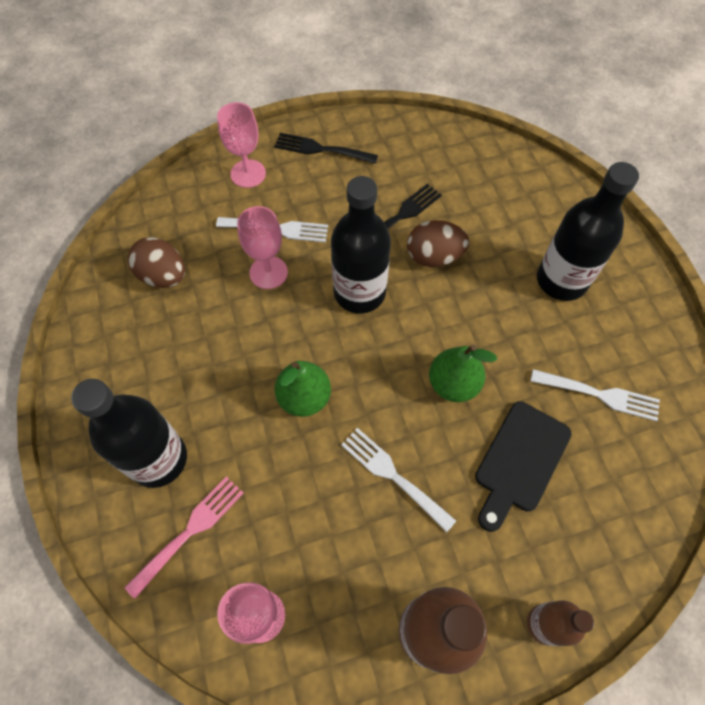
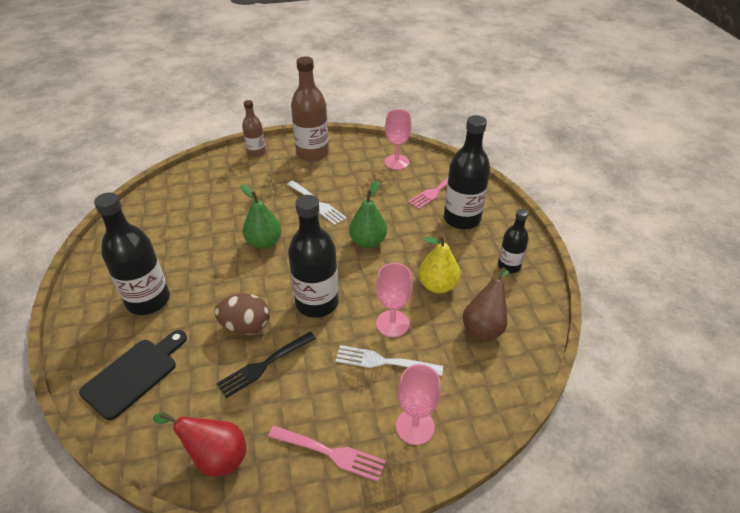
camera: 175 degrees left, 20 degrees down
brown egg [128,237,185,288] -> brown pear [463,267,509,342]
black fork [274,133,378,164] -> pink fork [268,426,386,482]
black cutting board [475,401,572,532] -> black cutting board moved to [79,330,187,420]
white fork [530,369,660,421] -> none
none -> red pear [153,412,247,476]
none -> yellow pear [419,235,460,293]
none -> black bottle [498,209,529,273]

